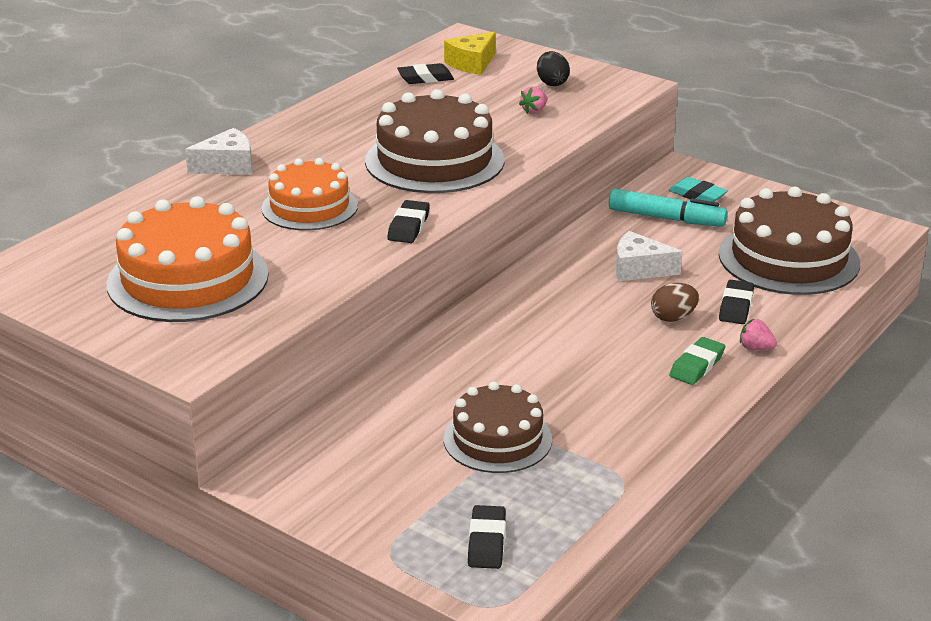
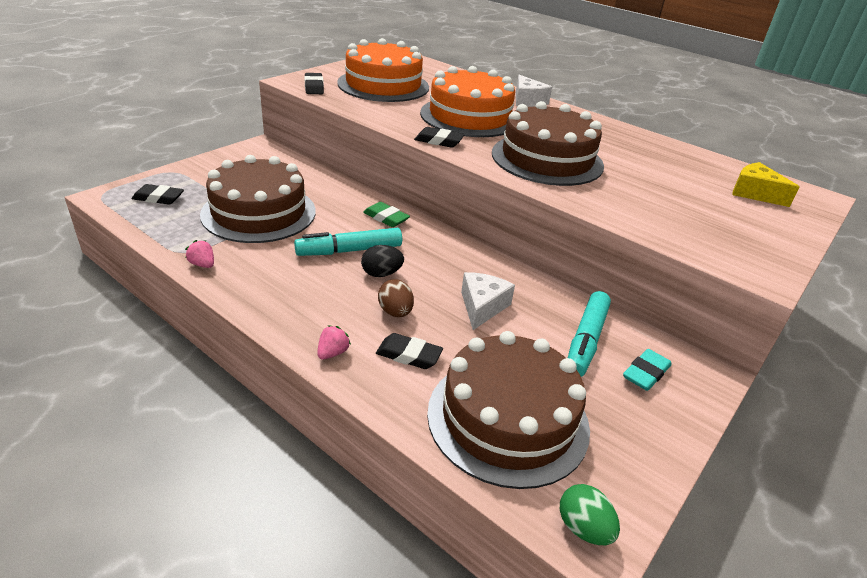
camera: 90 degrees right, 5 degrees up
orange cake [261,158,358,230] -> orange cake [420,66,515,137], size x1.54
black eraser [397,63,454,84] -> black eraser moved to [304,73,324,94]
brown cake [444,381,552,473] -> brown cake [200,155,316,243], size x1.54
pink strawberry [519,86,547,114] -> pink strawberry moved to [185,240,214,268]
black egg [537,51,570,86] -> black egg moved to [361,245,404,277]
green eraser [670,337,725,385] -> green eraser moved to [363,202,410,227]
none -> turquoise marker [294,228,402,256]
none -> green egg [560,484,620,545]

